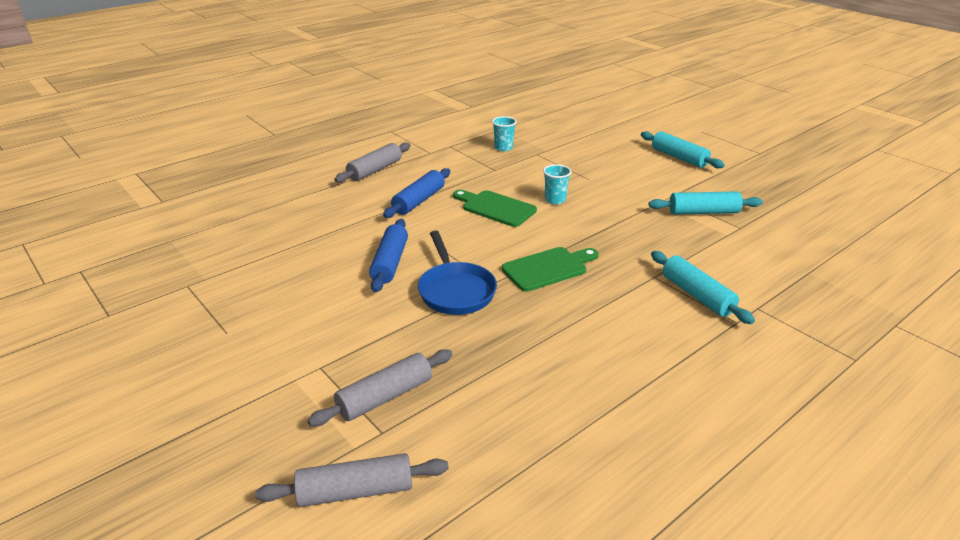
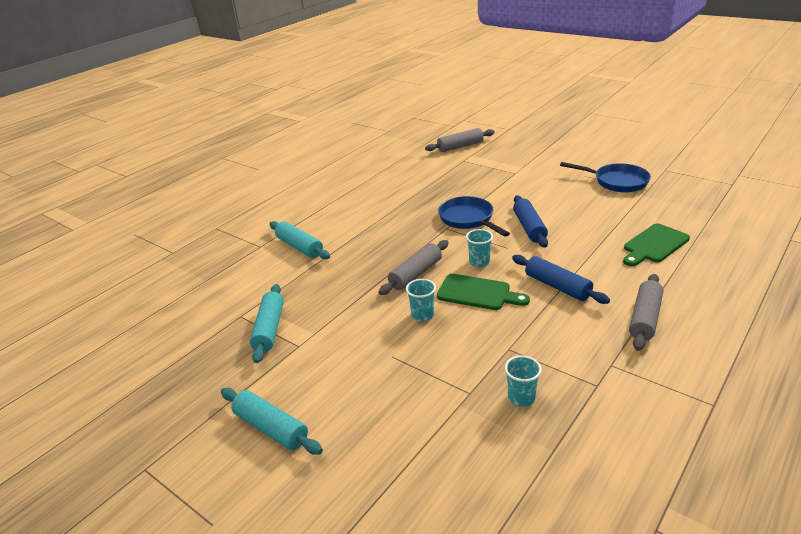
camera: 170 degrees right, 0 degrees up
grey rolling pin [307,349,452,426] -> grey rolling pin moved to [379,240,449,295]
blue rolling pin [383,168,450,218] -> blue rolling pin turned 60 degrees counterclockwise [512,255,610,304]
green cutting board [502,247,599,291] -> green cutting board moved to [623,224,690,266]
turquoise rolling pin [649,191,763,215] -> turquoise rolling pin turned 75 degrees counterclockwise [250,284,284,363]
none -> turquoise cup [466,229,493,268]
none -> blue pan [560,162,651,192]

